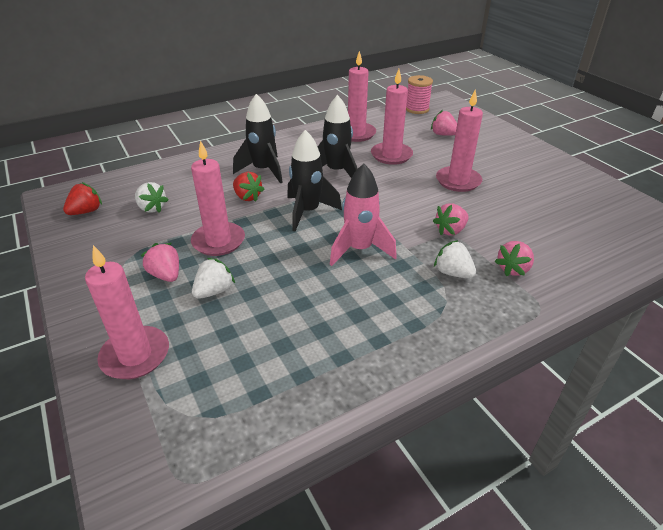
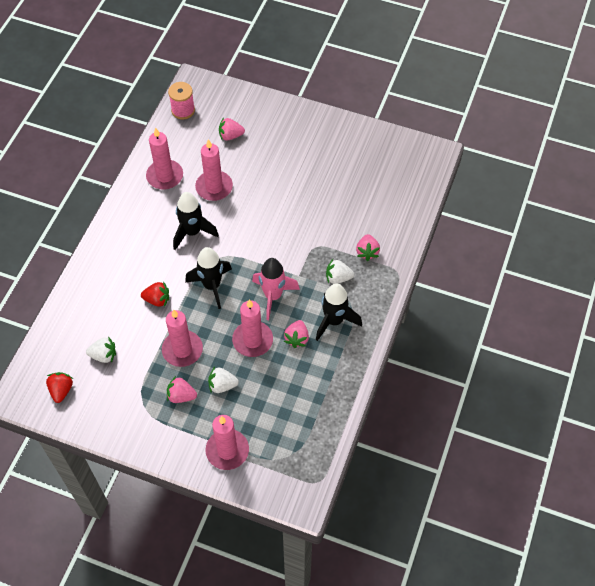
camera: 40 degrees left, 20 degrees up
white strawberry [192,258,235,299] -> white strawberry turned 90 degrees counterclockwise [208,367,239,393]
black rocket [233,94,283,184] -> black rocket moved to [316,283,362,341]
pink strawberry [433,203,469,236] -> pink strawberry moved to [284,320,309,348]
pink candle [436,89,483,192] -> pink candle moved to [232,299,273,357]

